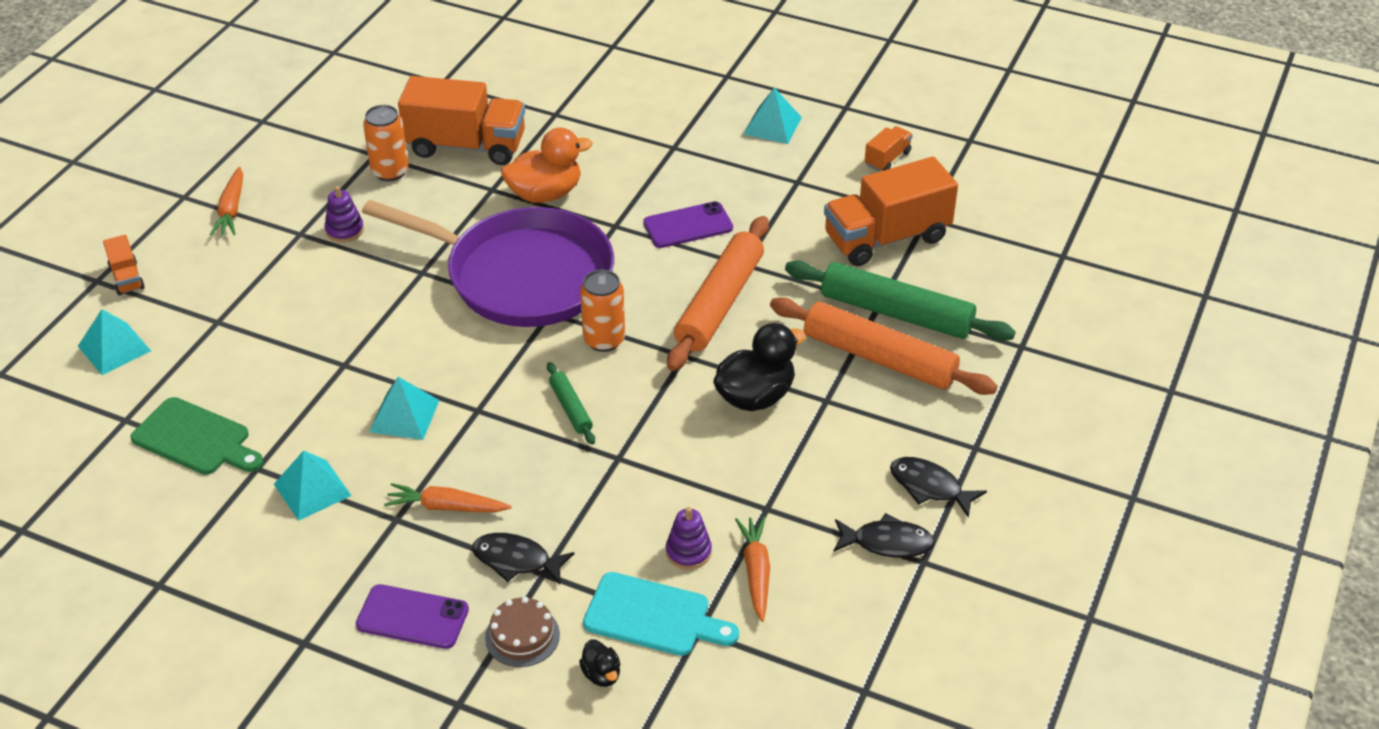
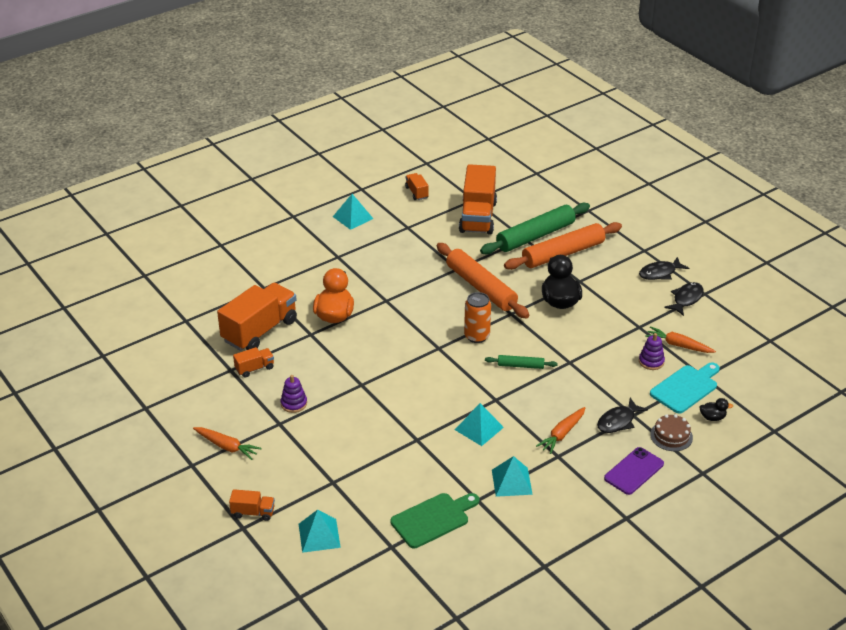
camera: 60 degrees left, 5 degrees down
purple pan [362,200,614,327] -> none
orange can [363,105,409,182] -> orange truck [233,347,274,378]
purple phone [643,201,733,248] -> none

